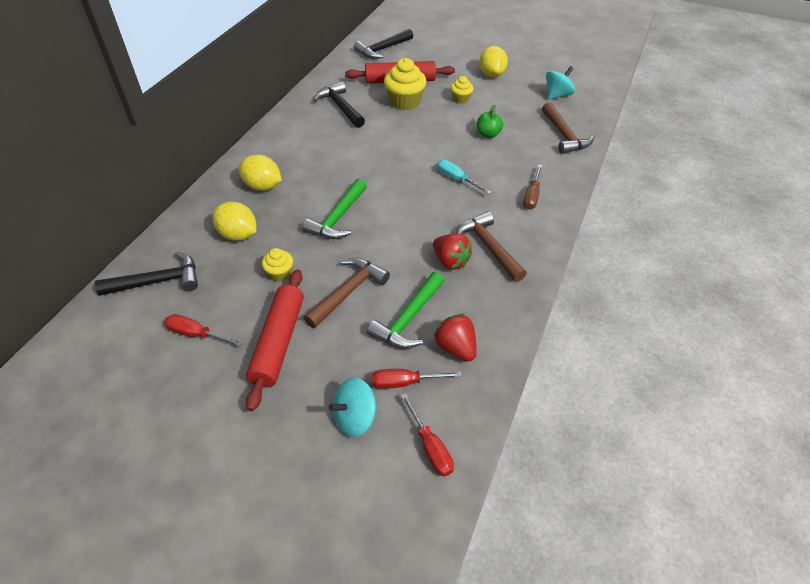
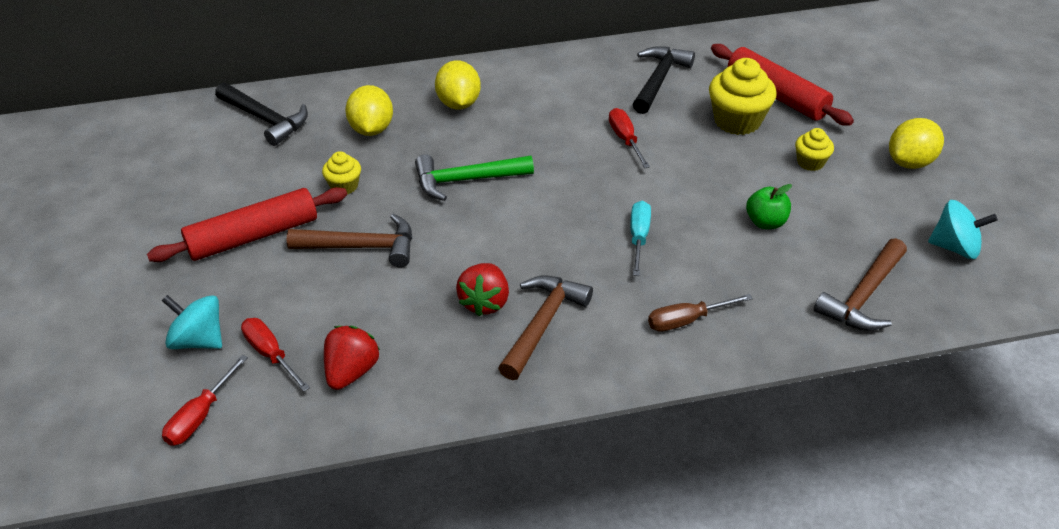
camera: 55 degrees right, 5 degrees down
red screwdriver [164,314,243,346] -> red screwdriver moved to [609,108,650,168]
black hammer [354,29,413,59] -> none
green hammer [367,272,444,349] -> none

